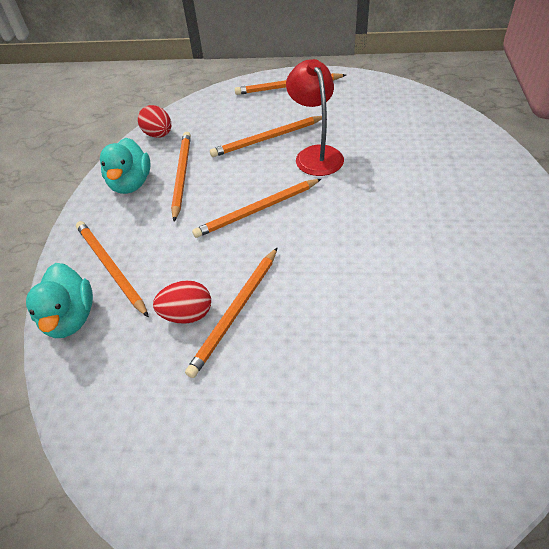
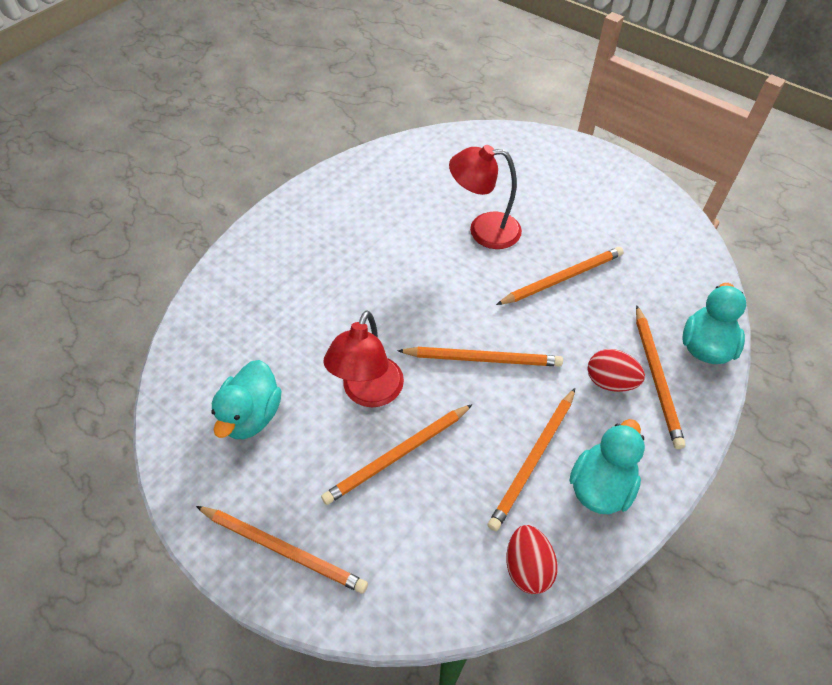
camera: 150 degrees left, 5 degrees up
red egg [153,280,211,324] -> red egg moved to [588,349,645,392]
orange pencil [210,116,322,157] -> orange pencil turned 135 degrees clockwise [321,404,473,505]
none -> turquoise duck [211,360,281,439]
none -> red lamp [449,145,522,249]

